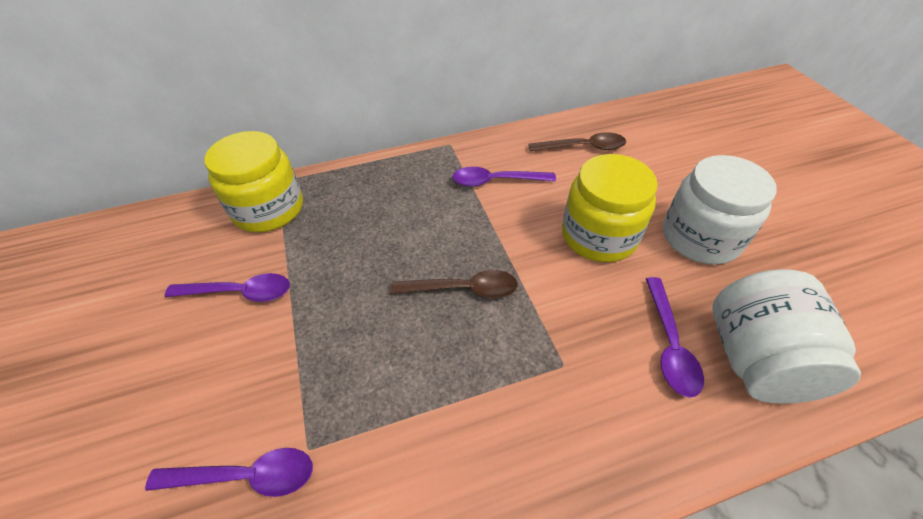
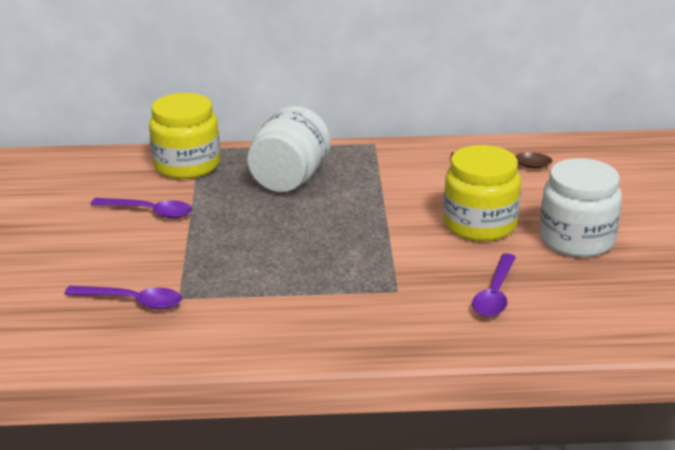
camera: 15 degrees right, 20 degrees down
brown spoon [391,270,518,298] -> none
purple spoon [452,167,556,187] -> none
white jar [712,269,861,404] -> white jar moved to [247,106,331,192]

